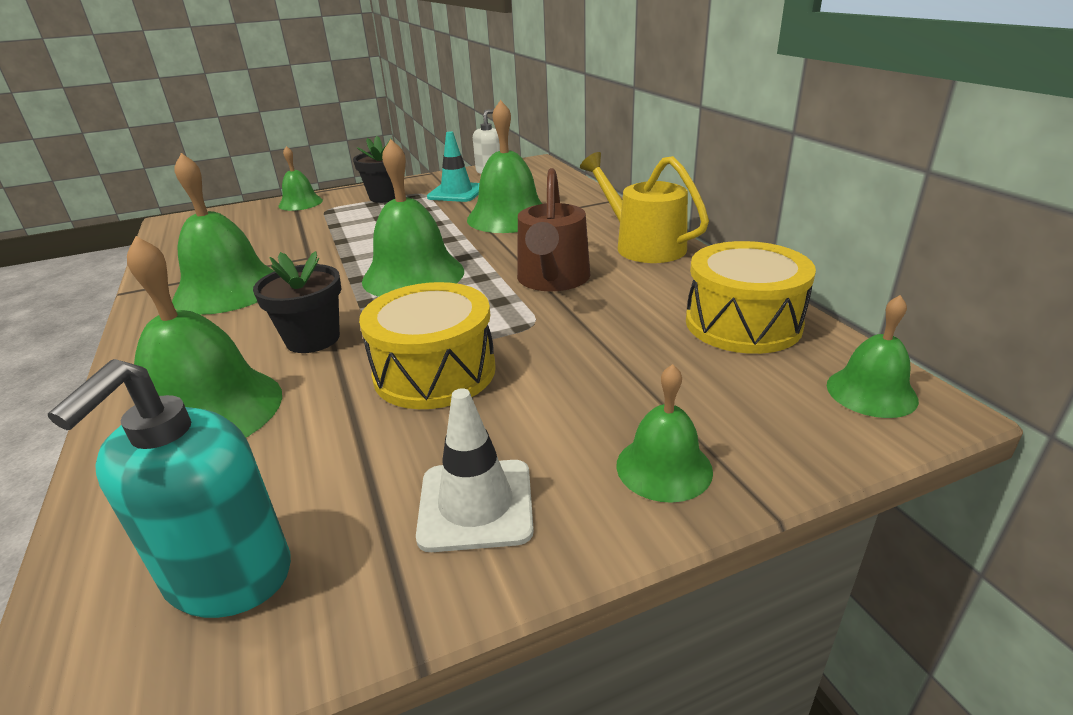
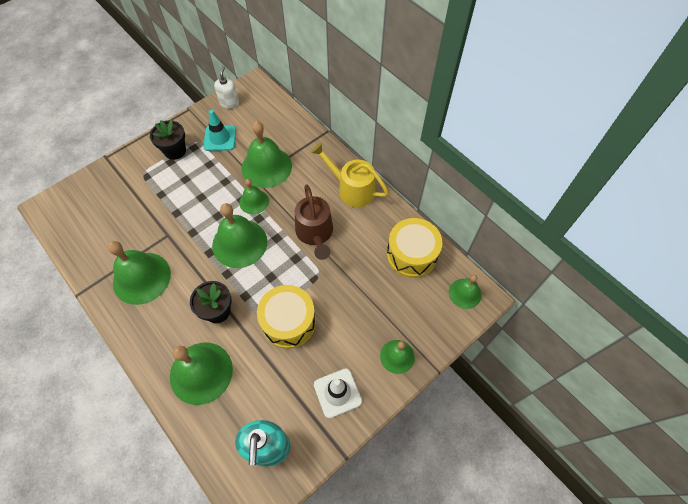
camera: 20 degrees left, 30 degrees up
green bell [278,146,323,211] -> green bell moved to [239,179,269,214]

